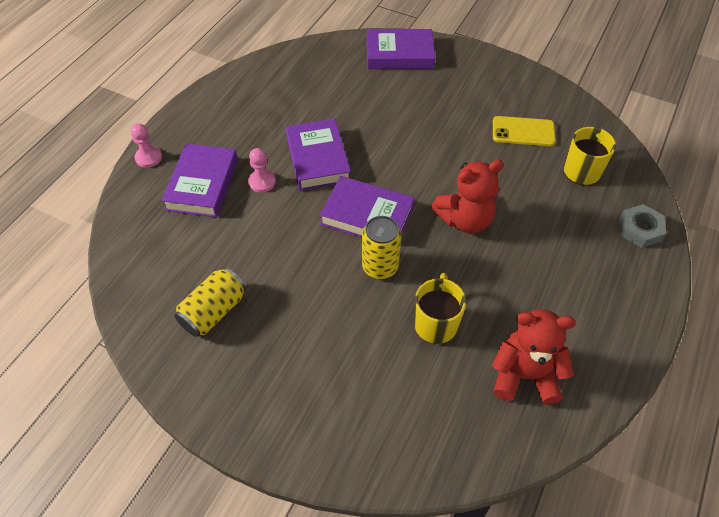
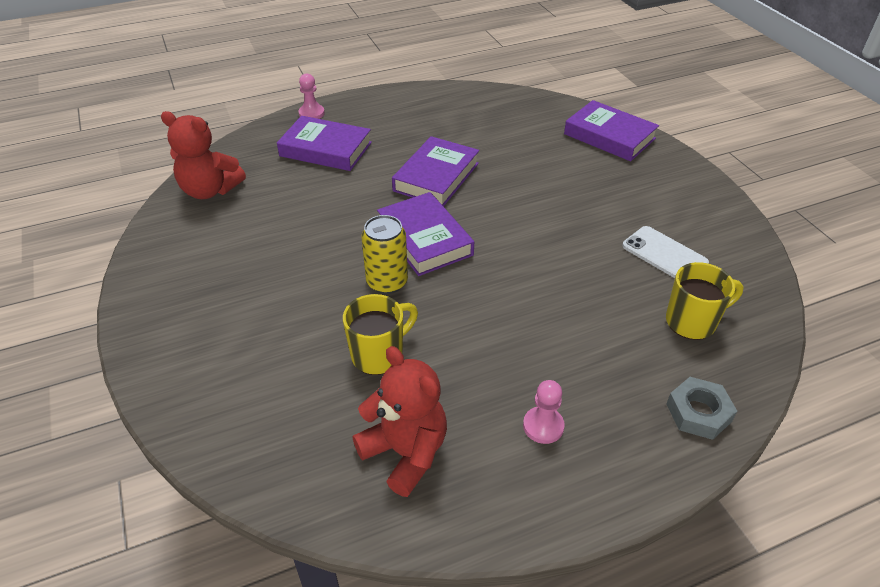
camera: 40 degrees right, 10 degrees down
purple book [161,143,238,217] -> purple book turned 60 degrees clockwise [277,116,372,171]
yellow can [174,267,246,337] -> none
pink pawn [248,148,276,193] -> pink pawn moved to [523,380,565,444]
red teddy bear [431,160,504,233] -> red teddy bear moved to [161,111,246,199]
yellow phone [493,116,556,146] -> white phone [622,226,709,278]

